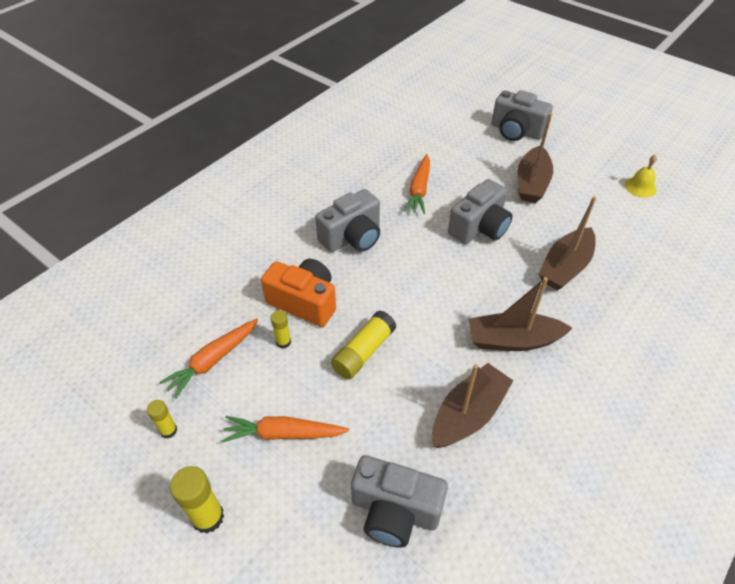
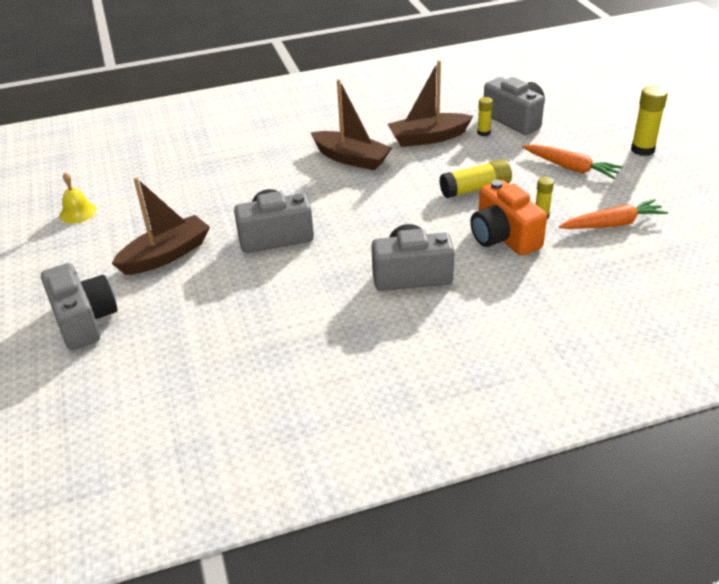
camera: 145 degrees left, 10 degrees down
yellow glue stick [147,400,177,439] -> yellow glue stick moved to [477,97,493,136]
orange carrot [403,154,430,214] -> none
brown boat [538,196,596,290] -> none

